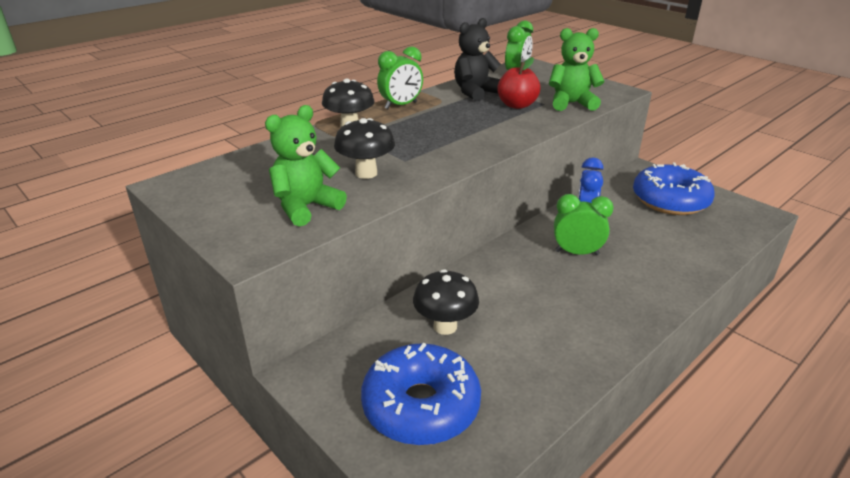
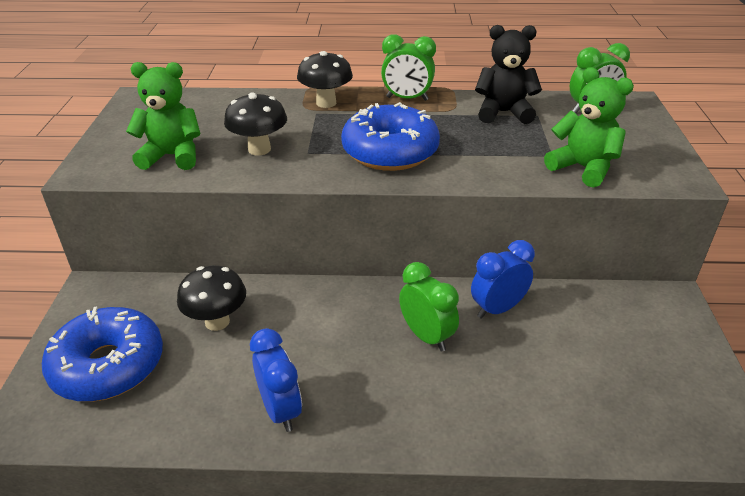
camera: 45 degrees right, 5 degrees up
red apple [497,57,540,109] -> none
blue donut [633,162,715,215] -> blue donut moved to [341,102,440,171]
none -> blue clock [250,328,302,432]

